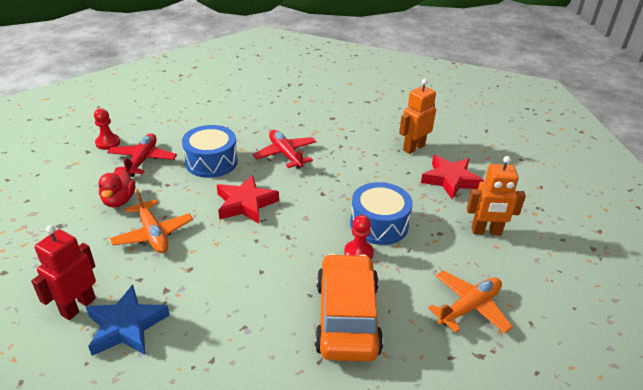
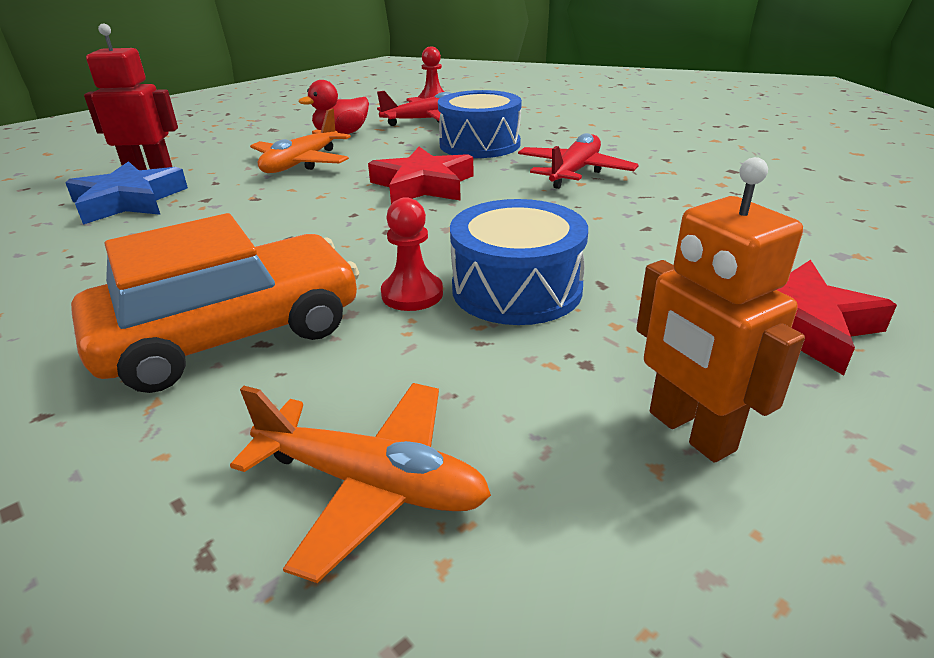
camera: 60 degrees right, 5 degrees down
orange robot [399,79,436,154] -> none

